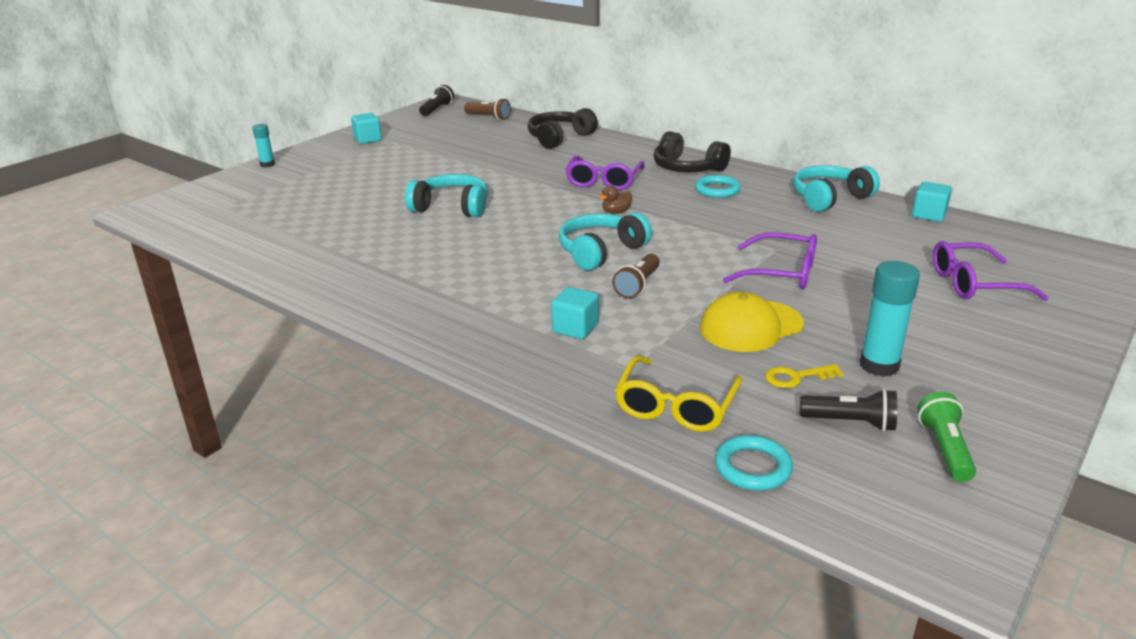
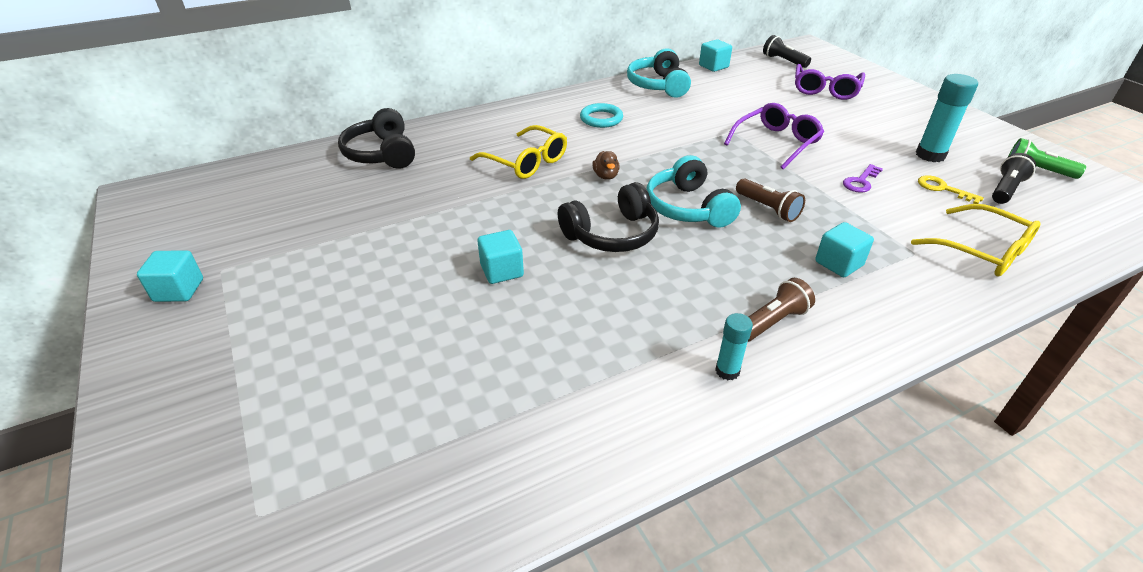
camera: 65 degrees left, 10 degrees up
turquoise glue stick [252,124,275,167] -> turquoise glue stick moved to [715,313,753,380]
turquoise headphones [405,174,488,217] -> turquoise cube [478,230,524,284]
black flashlight [419,85,454,116] -> black flashlight moved to [763,35,811,68]
brown flashlight [464,98,511,120] -> brown flashlight moved to [748,278,815,342]
purple glasses [565,156,644,190] -> yellow glasses [470,125,567,179]
black headphones [654,131,731,172] -> black headphones moved to [558,182,659,252]
yellow cap [700,292,804,352] -> purple key [843,164,883,193]
turquoise ring [715,435,793,491] -> none
yellow key [765,364,844,388] -> yellow key turned 120 degrees clockwise [918,175,984,204]

